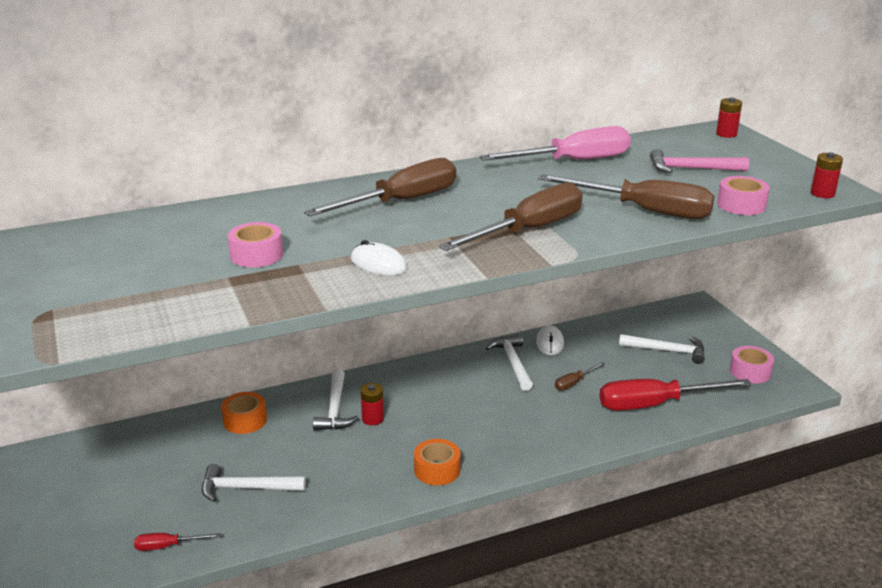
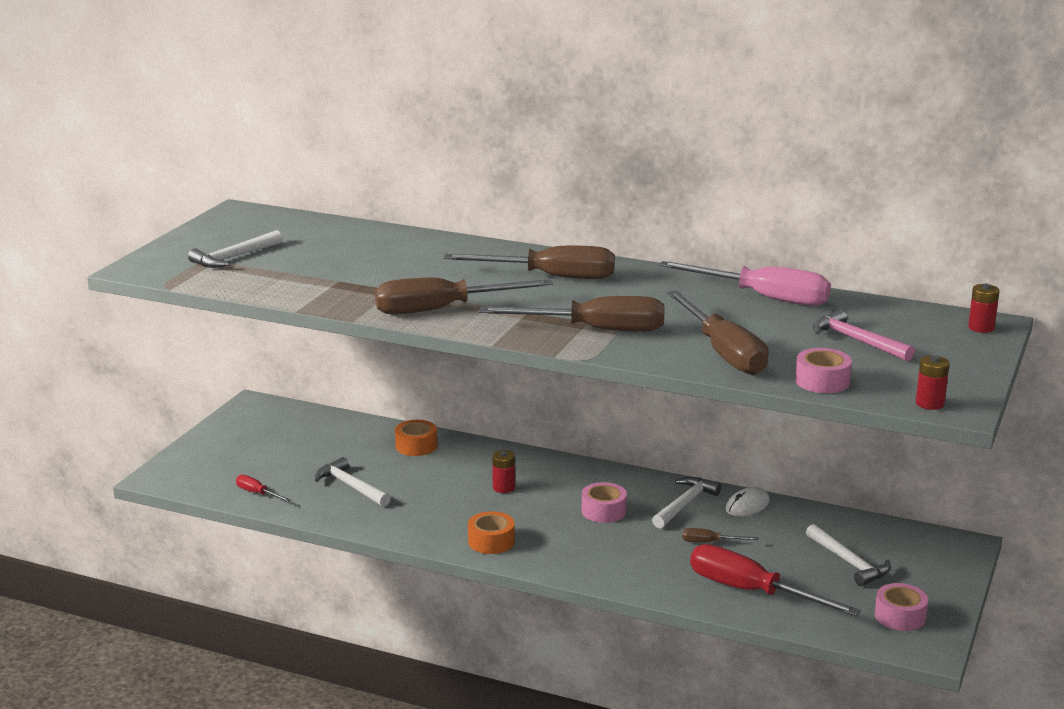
camera: 45 degrees right, 5 degrees down
pink tape [228,222,283,267] -> pink tape moved to [582,482,627,523]
white hammer [313,369,358,431] -> white hammer moved to [188,230,282,268]
white mouse [351,240,407,275] -> brown screwdriver [375,278,553,314]

